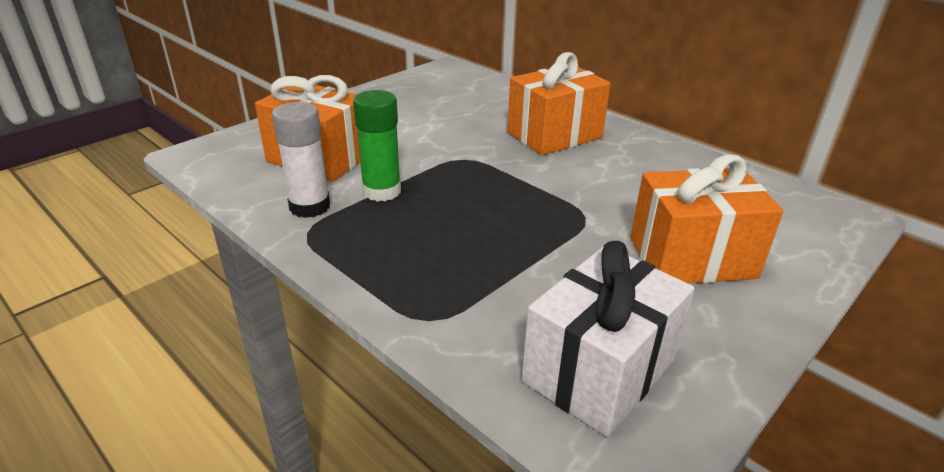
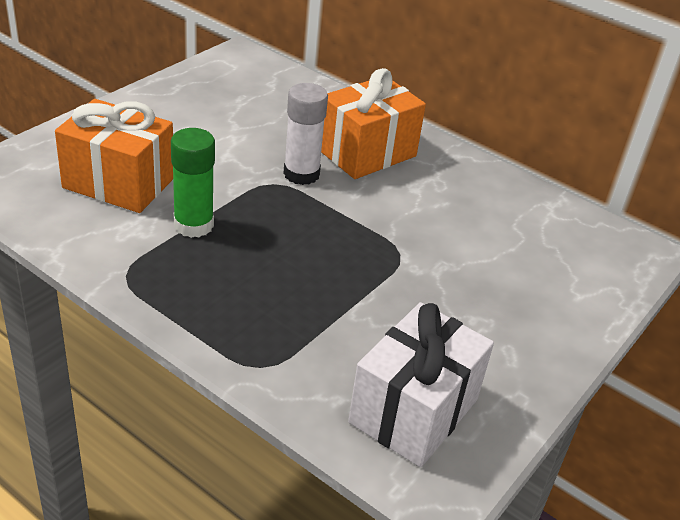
camera: 10 degrees left, 5 degrees up
white glue stick [272,102,330,218] -> white glue stick moved to [283,83,328,185]
orange gift [630,154,783,284] -> none

